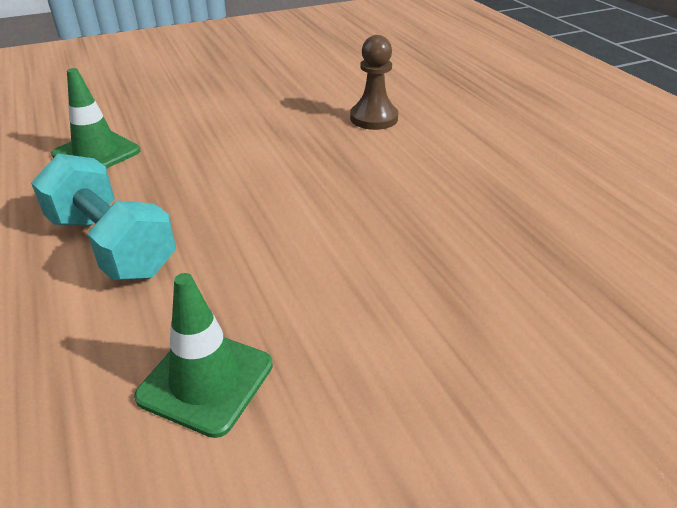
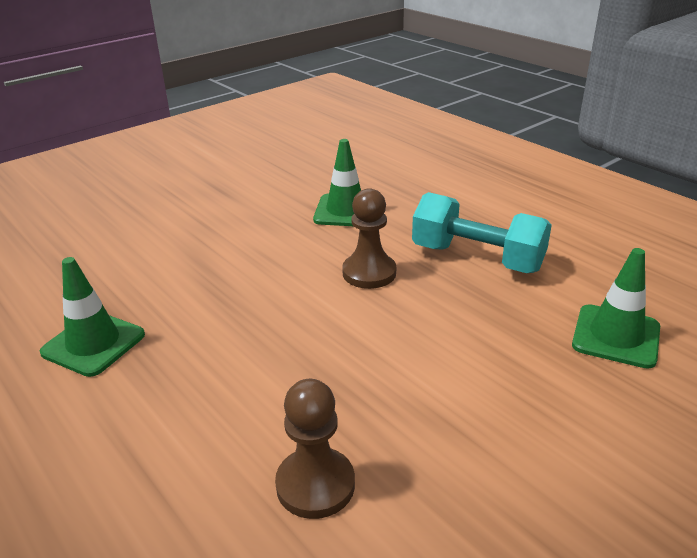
camera: 165 degrees right, 5 degrees down
none -> green traffic cone [40,257,145,377]
none -> brown pawn [342,188,396,289]

